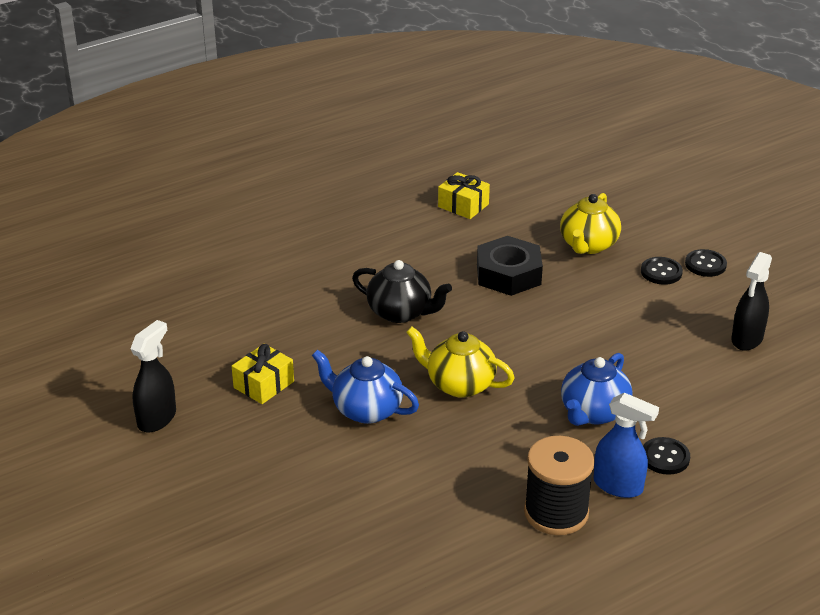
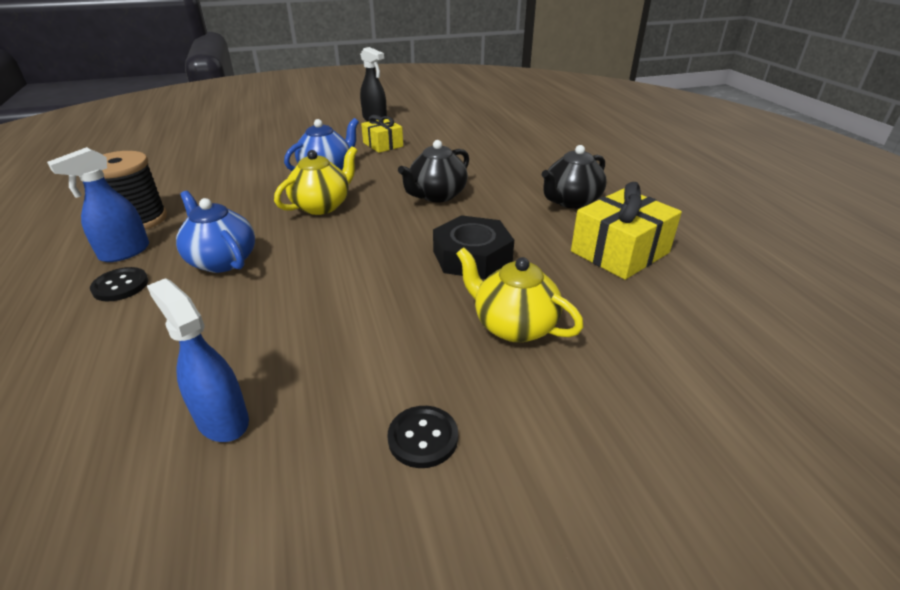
camera: 105 degrees right, 0 degrees up
yellow gift [438,172,490,219] -> yellow gift [571,182,682,280], size x1.61
black button [641,257,683,285] -> none
black spray bottle [731,252,772,351] -> blue spray bottle [147,278,249,442]
none -> black teapot [542,145,607,209]

